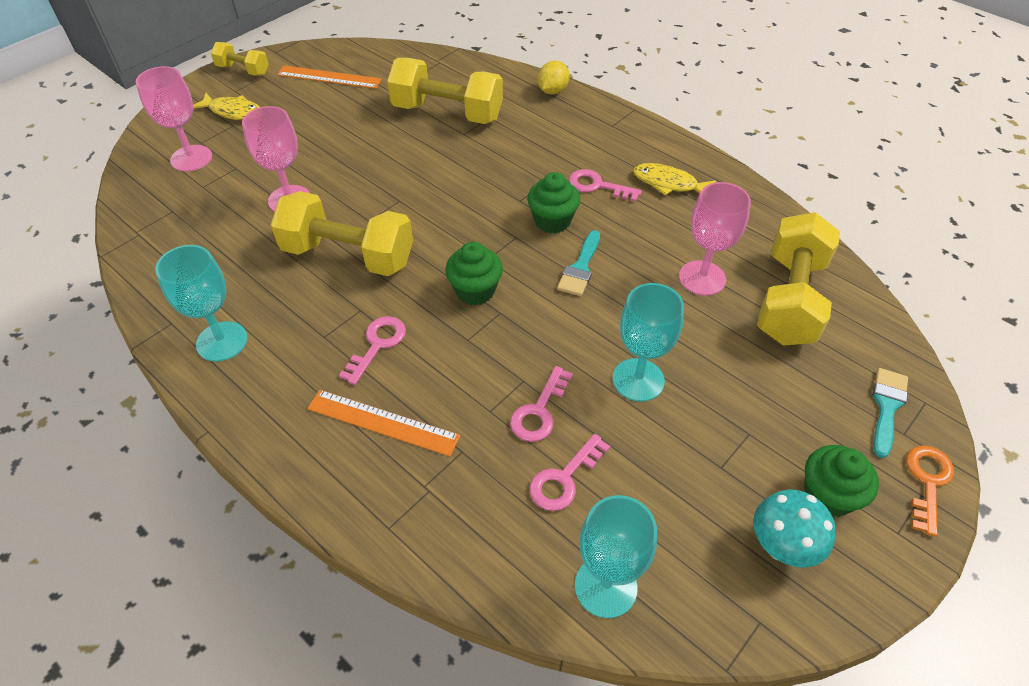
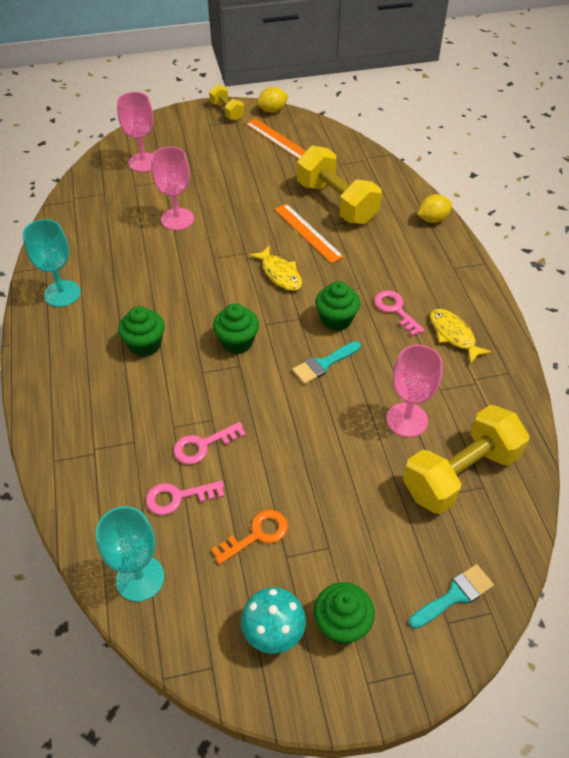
camera: 35 degrees right, 0 degrees up
yellow fish [193,93,260,120] -> yellow fish moved to [249,245,302,291]
yellow dumbbell [271,191,413,276] -> none
orange ruler [307,390,460,456] -> orange ruler moved to [274,204,344,263]
pink key [339,316,406,385] -> green cupcake [118,306,165,357]
turquoise goblet [613,283,684,402] -> none
orange key [906,445,954,537] -> orange key moved to [211,510,288,565]
none -> yellow lemon [257,87,289,113]

